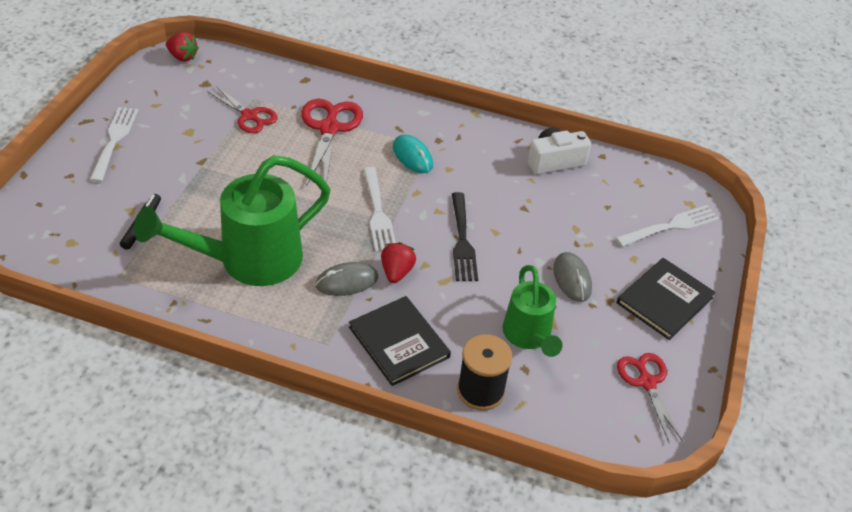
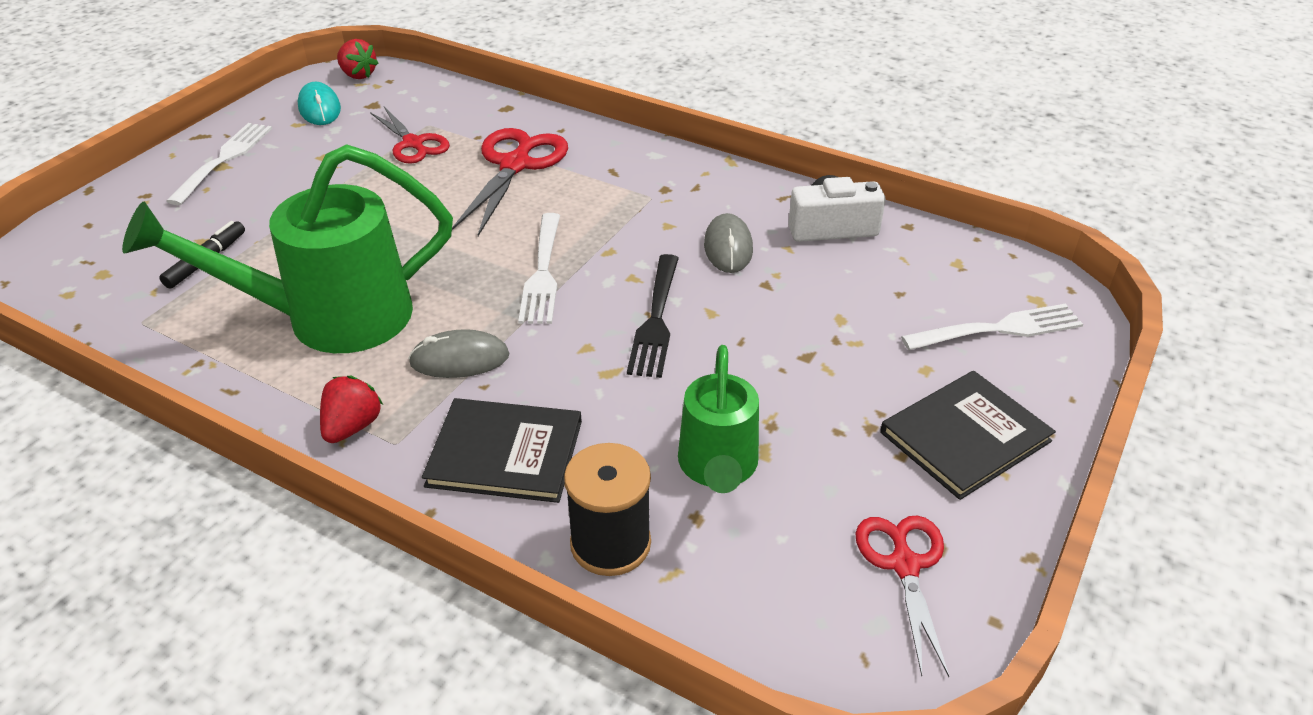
camera: 15 degrees right, 5 degrees down
black book [349,296,451,386] -> black book turned 60 degrees counterclockwise [422,398,582,503]
red strawberry [381,242,416,283] -> red strawberry moved to [320,375,383,443]
turquoise mouse [393,134,433,173] -> turquoise mouse moved to [297,82,341,125]
grey mouse [553,252,592,302] -> grey mouse moved to [704,213,753,273]

